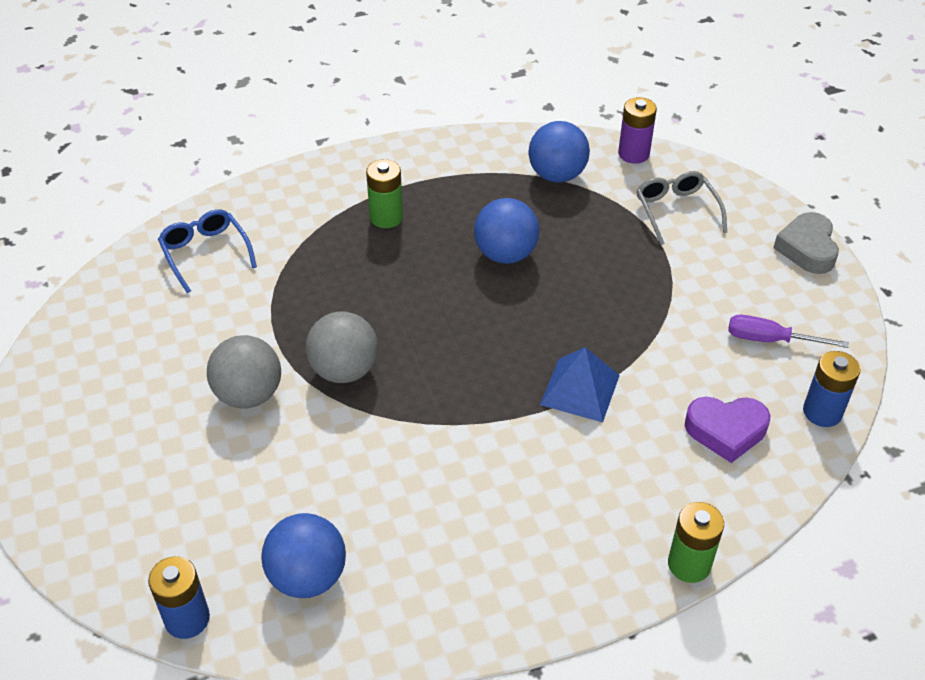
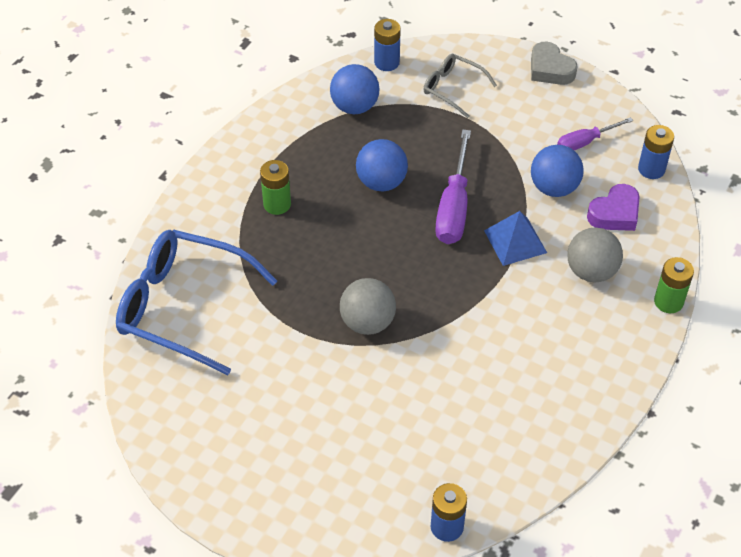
camera: 40 degrees left, 5 degrees up
blue glasses [158,209,257,293] -> blue glasses [116,230,277,375], size x1.94
grey ball [207,335,281,408] -> grey ball moved to [567,228,623,282]
blue ball [261,513,346,598] -> blue ball moved to [531,145,584,197]
purple battery [618,97,657,164] -> blue battery [374,19,401,71]
none -> purple screwdriver [435,129,471,244]

